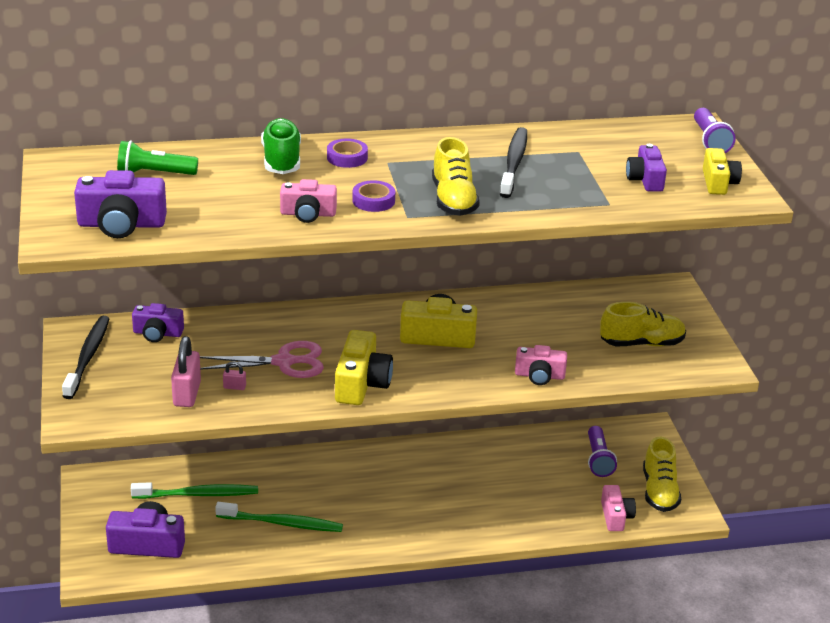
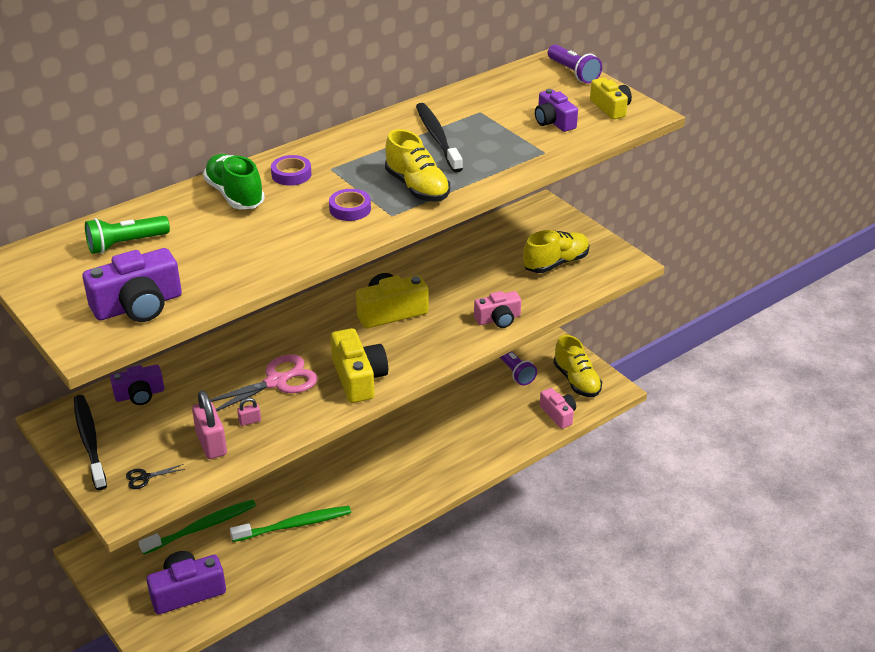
camera: 25 degrees left, 5 degrees up
pink camera [280,179,337,223] -> none
none -> black scissors [126,464,185,489]

